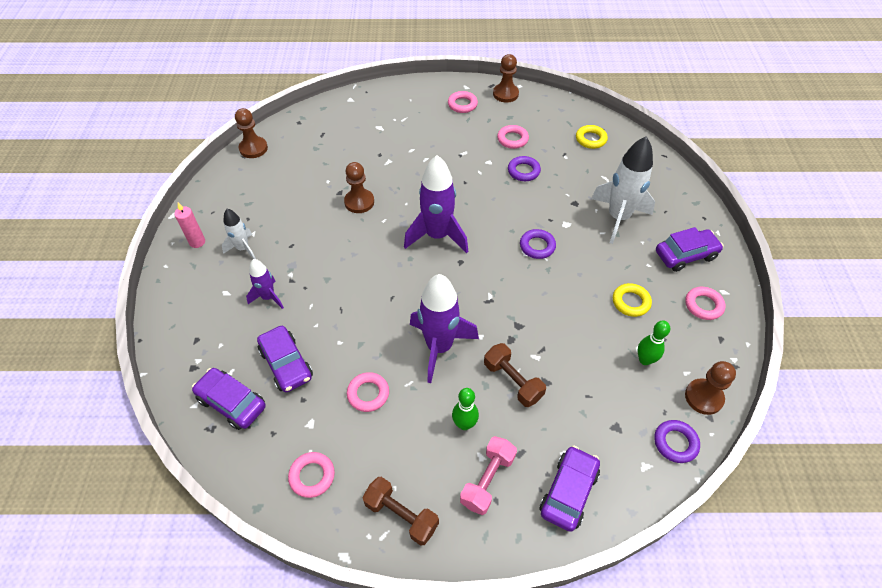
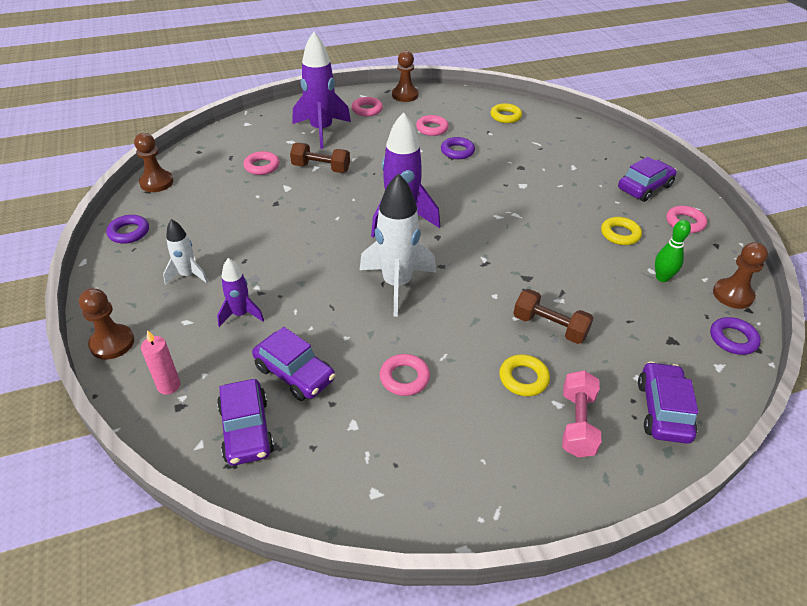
camera: 20 degrees left, 10 degrees down
pink candle [174,203,205,248] -> pink candle moved to [141,330,180,395]
purple car [192,368,266,430] -> purple car turned 120 degrees counterclockwise [217,379,274,465]
pink ring [288,452,335,498] -> pink ring moved to [243,151,280,175]
brown pawn [344,162,374,213] -> brown pawn moved to [79,288,134,359]
brown dumbbell [362,477,439,546] -> brown dumbbell moved to [290,143,350,173]
purple rocket [410,274,479,383] -> purple rocket moved to [293,32,351,149]
green bowling pin [452,388,479,430] -> yellow ring [499,354,550,396]
purple ring [520,229,556,259] -> purple ring moved to [106,215,149,244]
white rocket [591,136,655,244] -> white rocket moved to [360,173,436,317]

